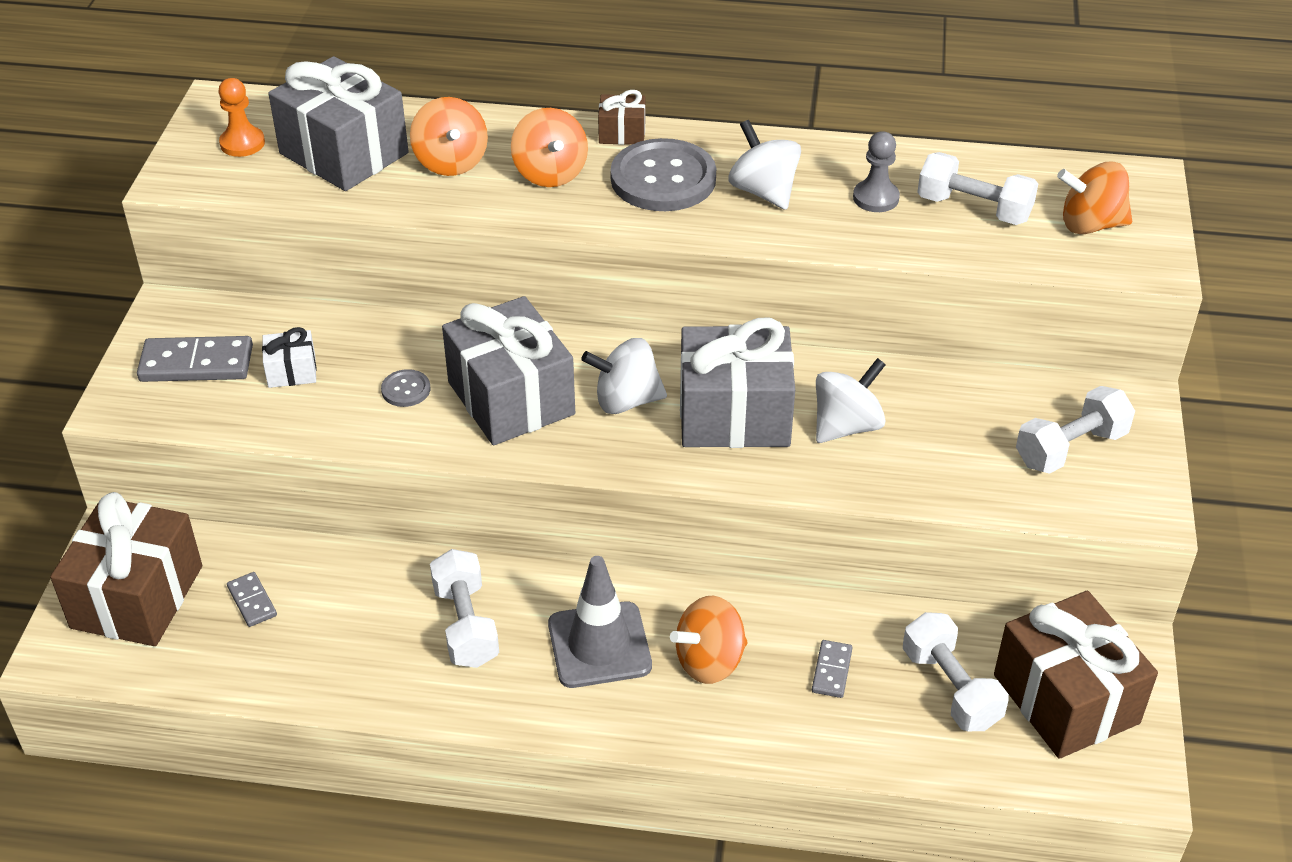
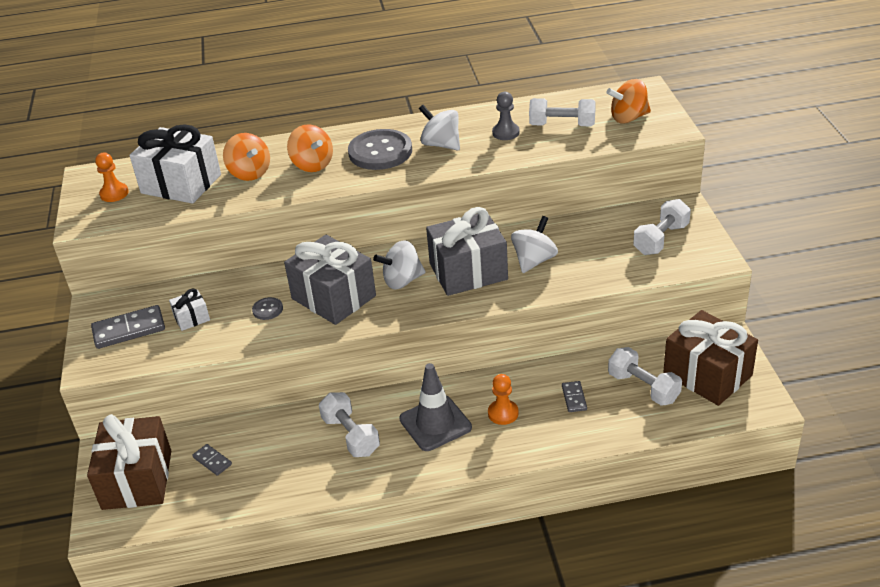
camera: 15 degrees left, 5 degrees down
grey gift [268,56,409,191] -> white gift [130,124,221,204]
brown gift [598,90,645,145] -> none
orange spinning top [670,596,748,684] -> orange pawn [488,374,519,425]

